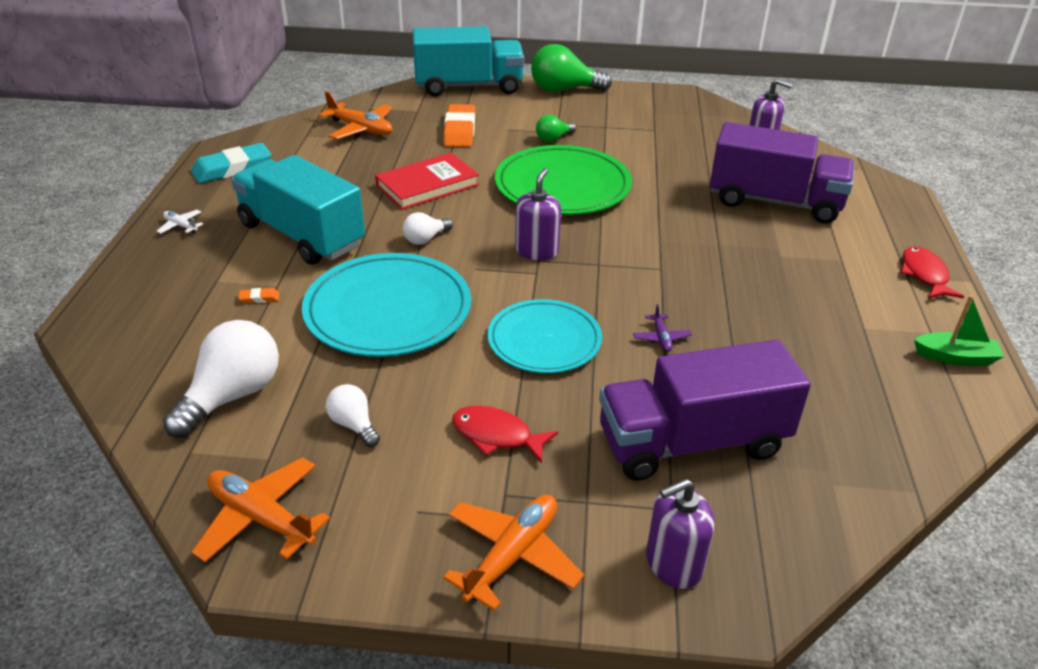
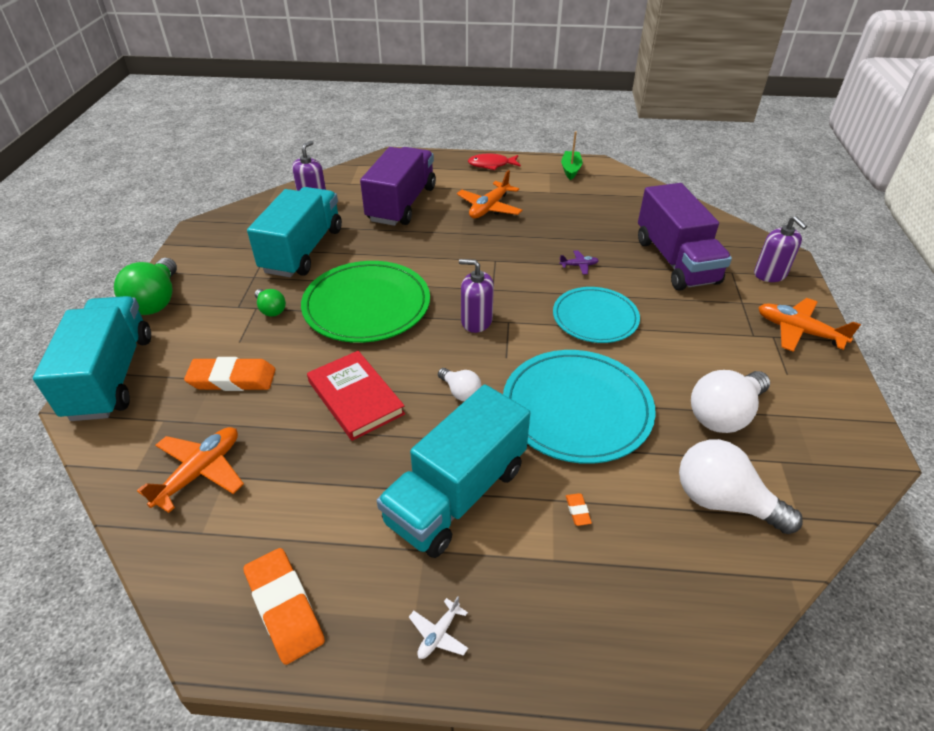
camera: 90 degrees left, 5 degrees up
turquoise eraser [191,143,271,183] -> orange eraser [243,548,325,665]
orange plane [192,457,330,562] -> orange plane moved to [457,170,523,219]
white light bulb [326,384,380,447] -> white light bulb [691,370,770,433], size x1.89
red fish [452,406,558,463] -> none
none -> turquoise truck [247,187,342,277]

